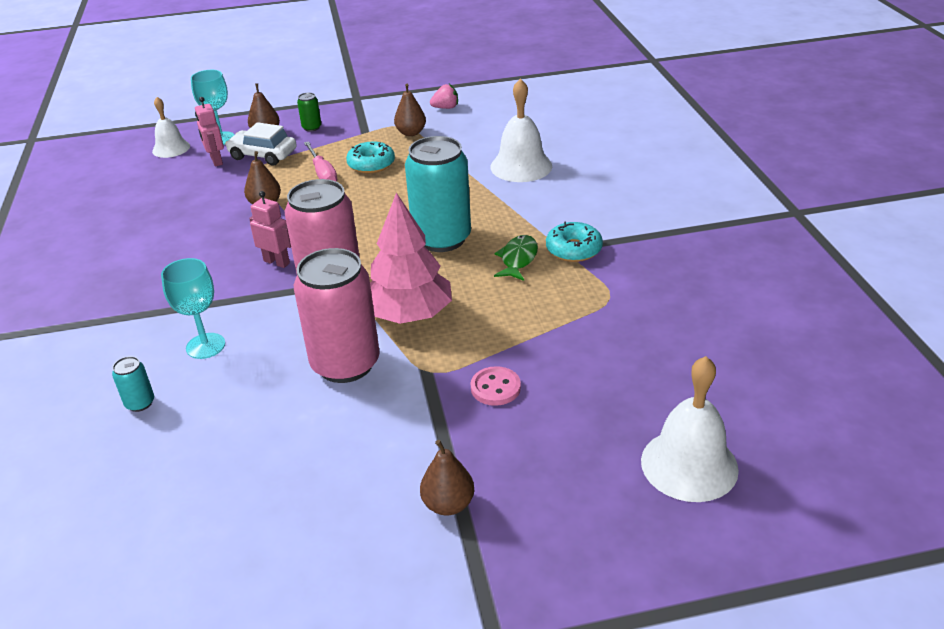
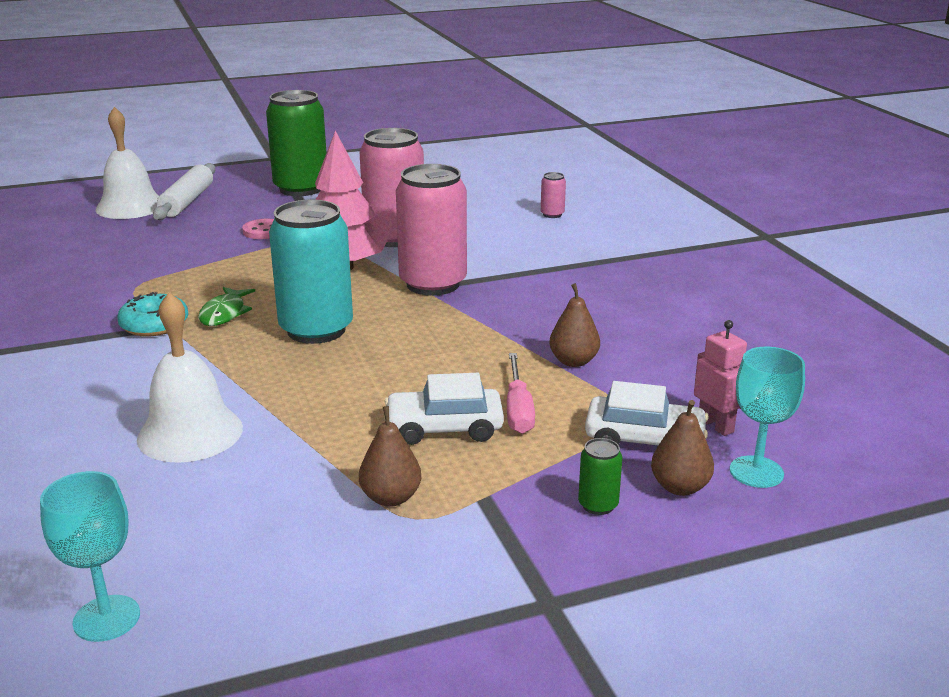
camera: 170 degrees right, 10 degrees down
turquoise can [112,356,154,412] -> pink can [541,172,566,218]
white bell [152,97,190,158] -> none
turquoise goblet [161,258,225,359] -> turquoise goblet moved to [40,471,140,642]
pink robot [249,191,291,268] -> none
pink screwdriver [304,141,337,181] -> pink screwdriver turned 150 degrees counterclockwise [507,353,535,434]
turquoise donut [346,141,395,173] -> white car [385,373,504,445]
brown pear [420,440,474,515] -> green can [266,90,327,196]
pink strawberry [430,84,458,109] -> none
none -> white rolling pin [153,163,216,220]

